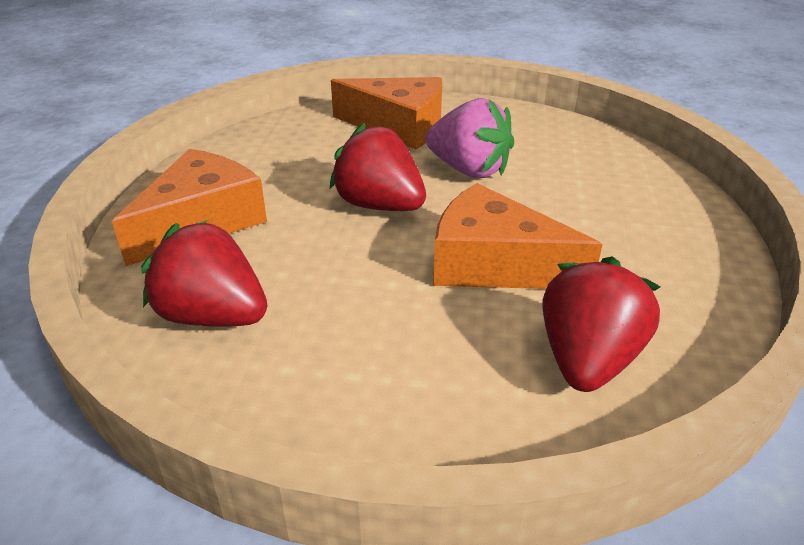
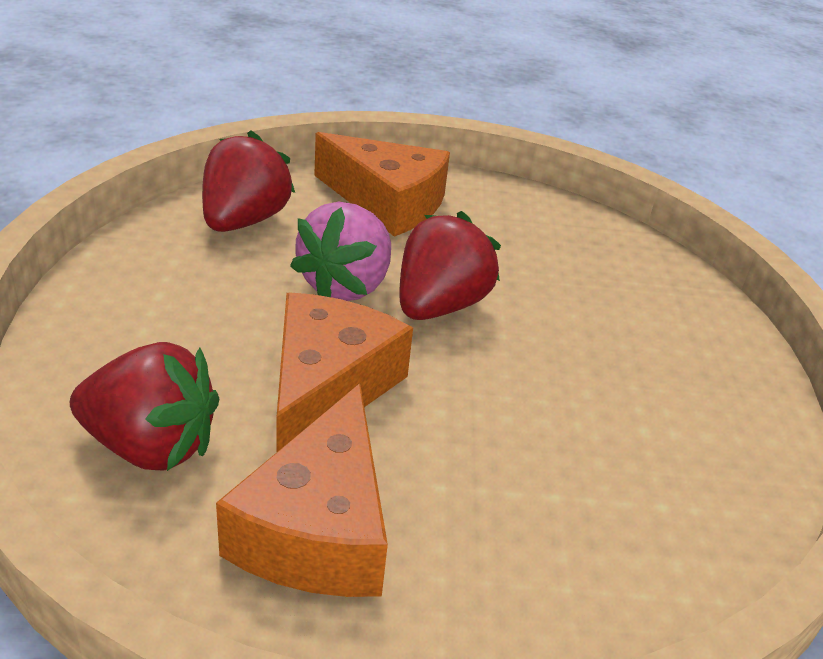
camera: 80 degrees right, 0 degrees up
orange cheese [331,77,442,150] -> orange cheese moved to [216,384,388,597]
pink strawberry [425,98,514,178] -> pink strawberry moved to [290,201,391,301]

